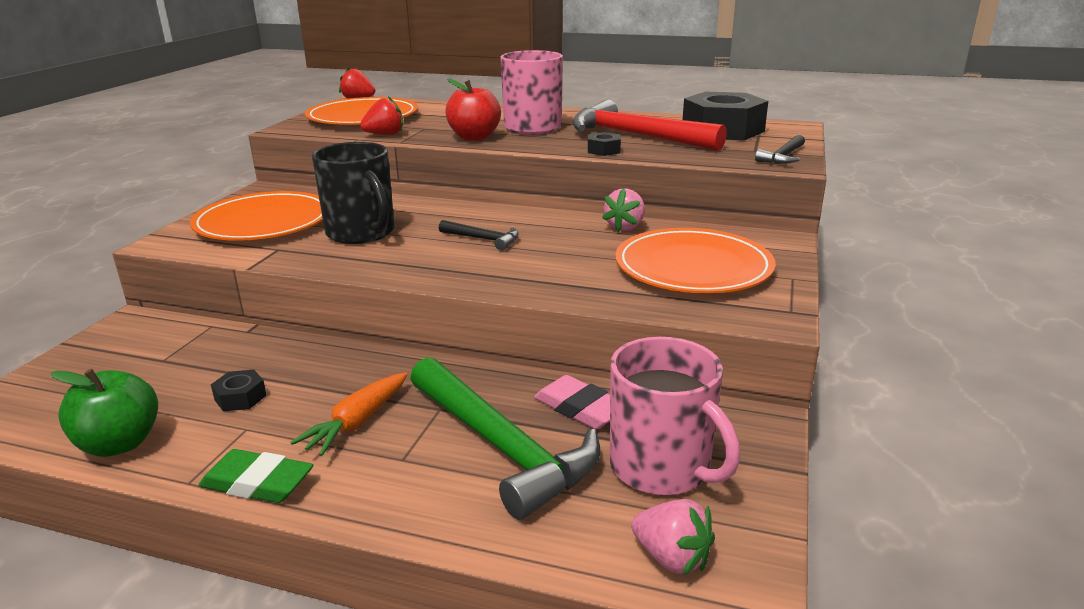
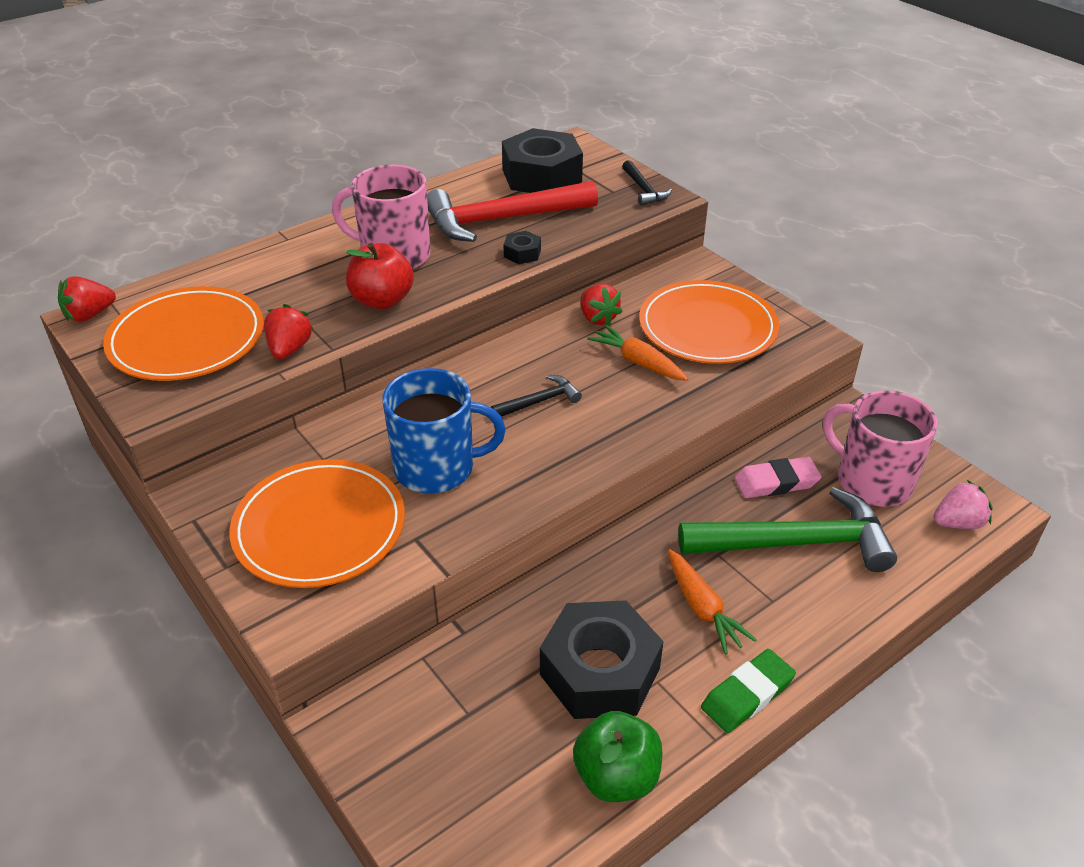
camera: 55 degrees left, 15 degrees up
black nut [211,369,267,412] -> black nut [540,600,664,719], size x2.36
black mug [312,142,394,244] -> blue mug [382,368,506,493]
pink strawberry [602,188,645,232] -> red strawberry [580,284,623,326]
pink mug [610,337,740,495] -> pink mug turned 135 degrees counterclockwise [823,390,938,507]
none -> orange carrot [587,325,688,381]

